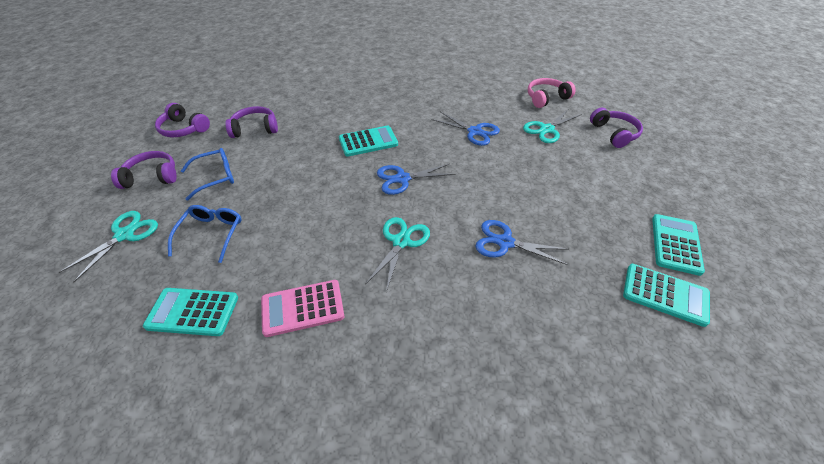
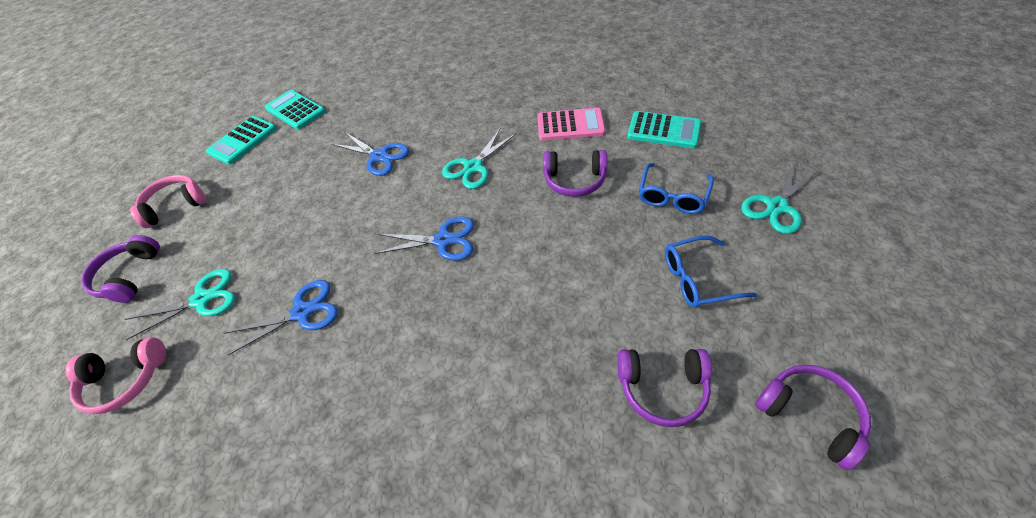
camera: 160 degrees left, 5 degrees up
purple headphones [111,151,177,189] -> purple headphones moved to [543,150,607,197]
turquoise calculator [339,126,398,157] -> none
blue scissors [432,111,500,146] -> blue scissors turned 105 degrees clockwise [224,280,338,355]
none -> pink headphones [130,175,207,228]

